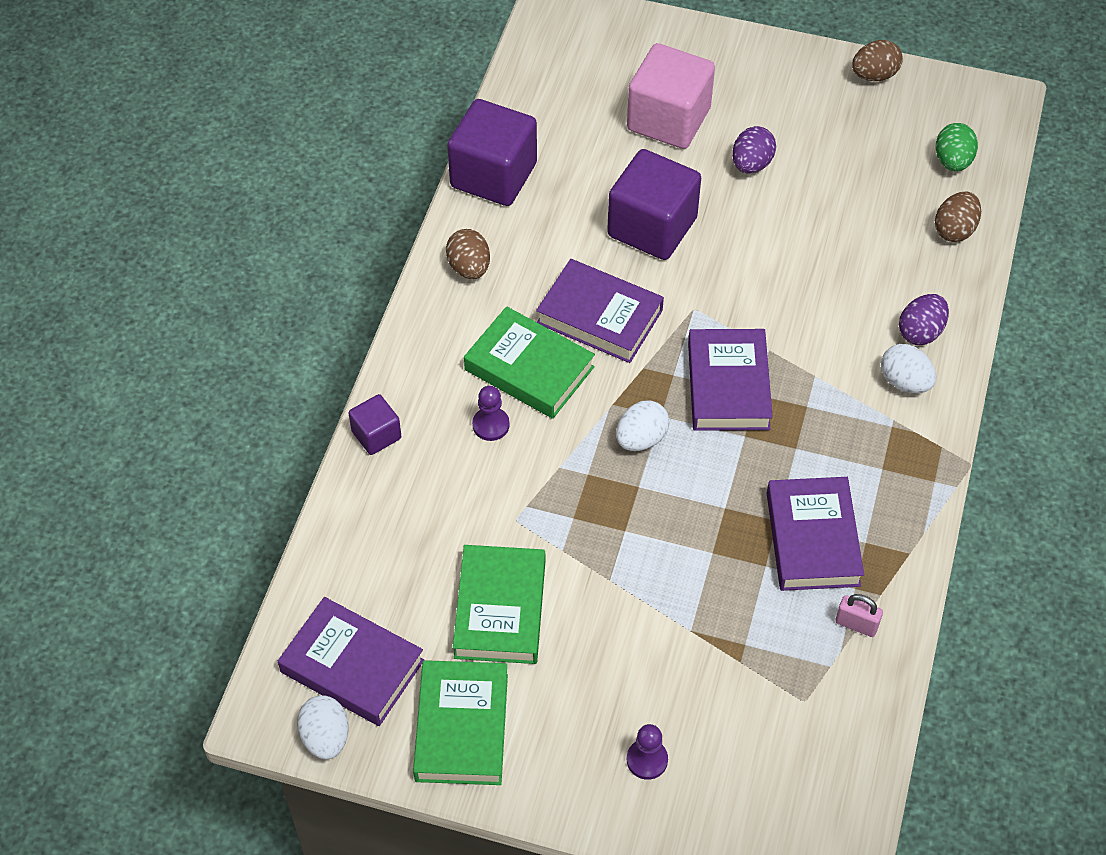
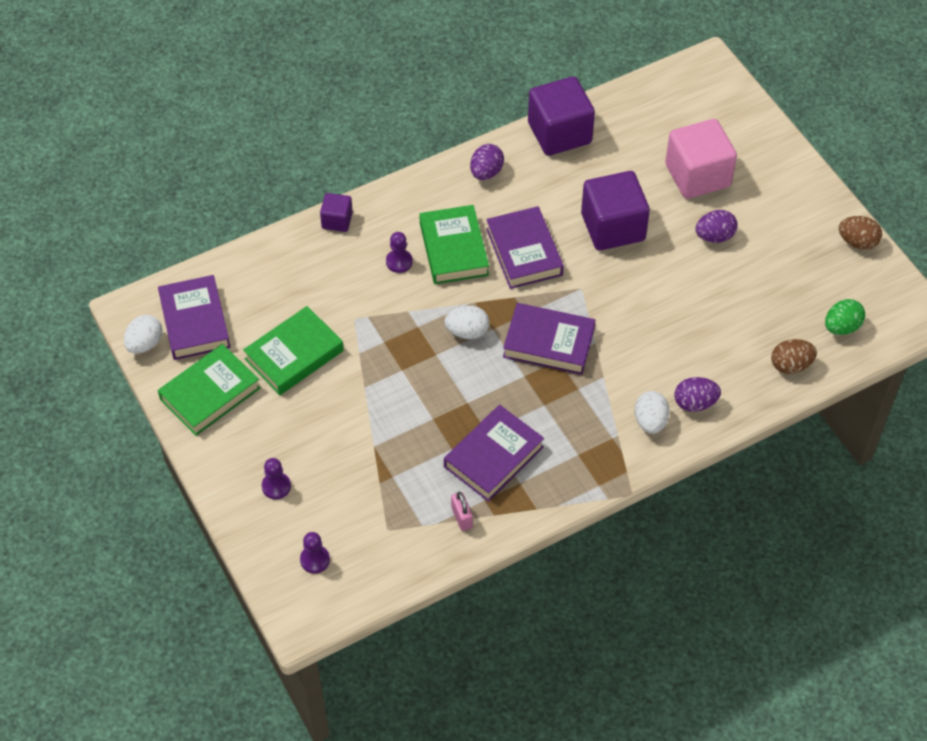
camera: 45 degrees right, 0 degrees up
brown egg [446,229,490,279] -> purple egg [470,144,504,180]
purple book [688,329,773,431] -> purple book turned 60 degrees clockwise [503,303,595,375]
none -> purple pawn [300,532,330,573]

